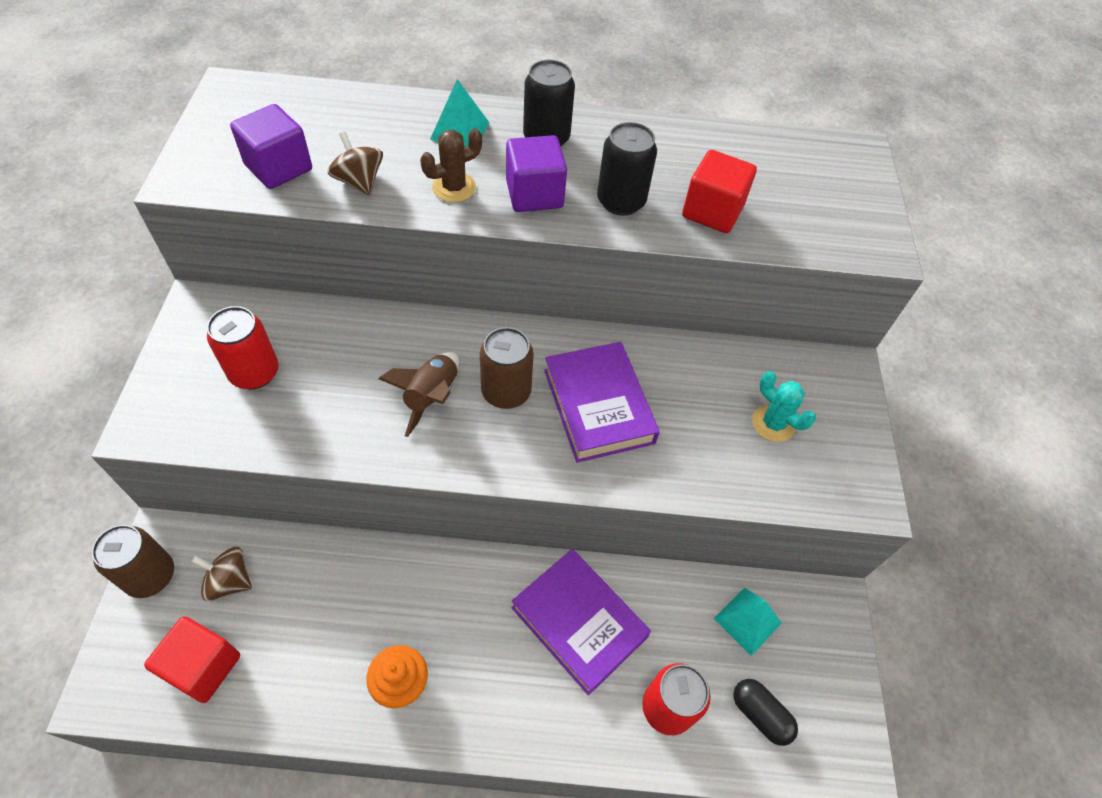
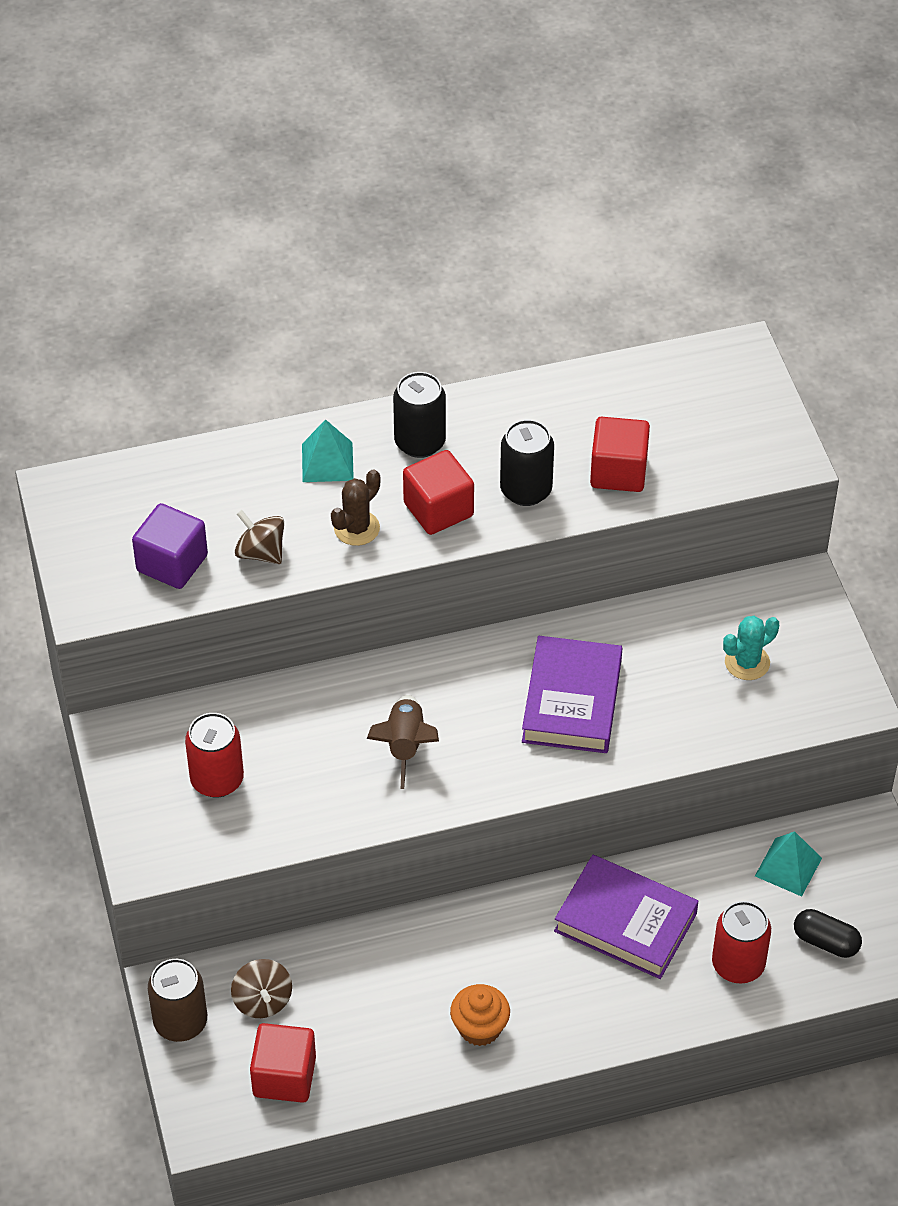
camera: 15 degrees left, 5 degrees down
brown spinning top [191,547,252,601] -> brown spinning top turned 105 degrees counterclockwise [231,959,292,1018]
brown can [480,327,534,409] -> none
purple cube [506,135,567,212] -> red cube [403,450,474,535]
purple book [544,342,660,463] -> purple book turned 45 degrees clockwise [522,636,622,753]
turquoise cactus [752,371,816,442] -> turquoise cactus turned 60 degrees counterclockwise [723,616,779,680]

